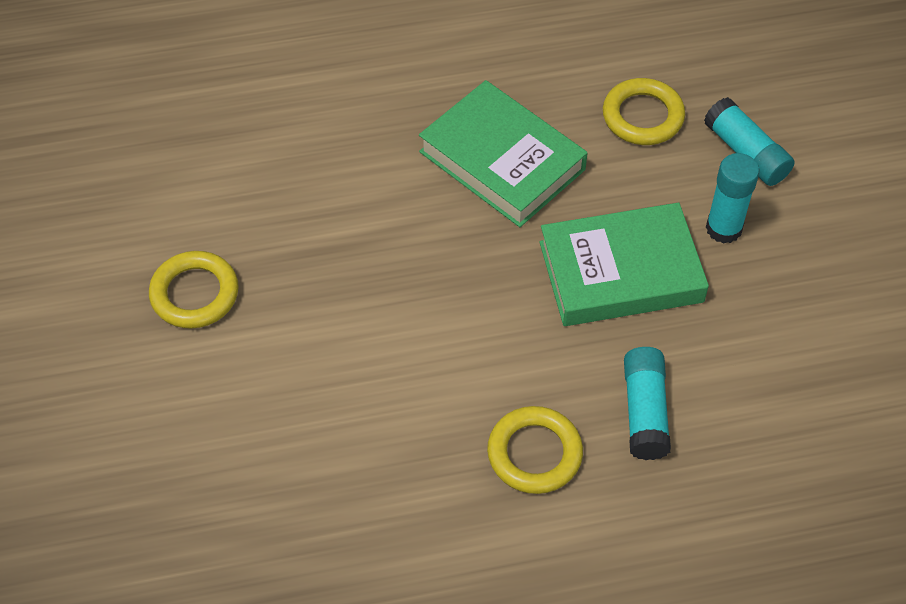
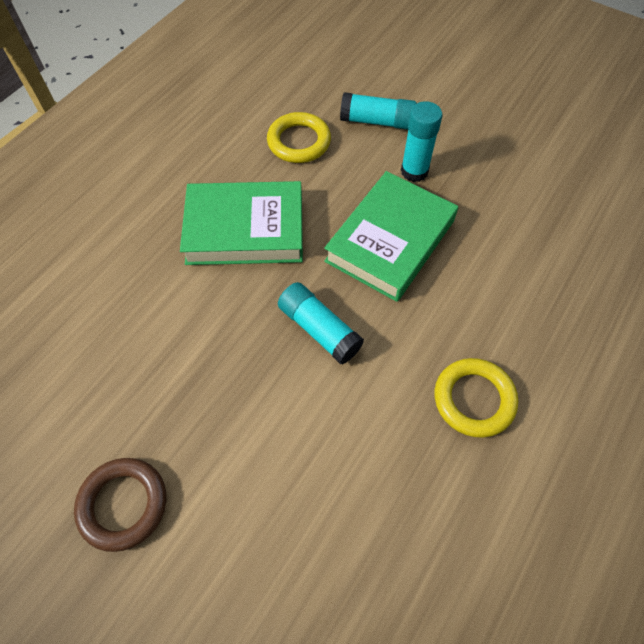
camera: 45 degrees left, 5 degrees up
yellow ring [149,251,239,328] -> brown ring [74,458,166,552]
turquoise glue stick [624,347,671,460] -> turquoise glue stick moved to [278,282,364,365]

